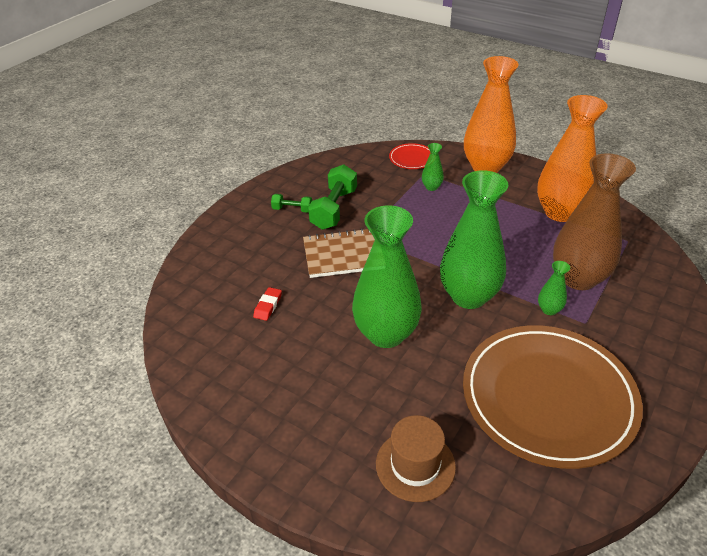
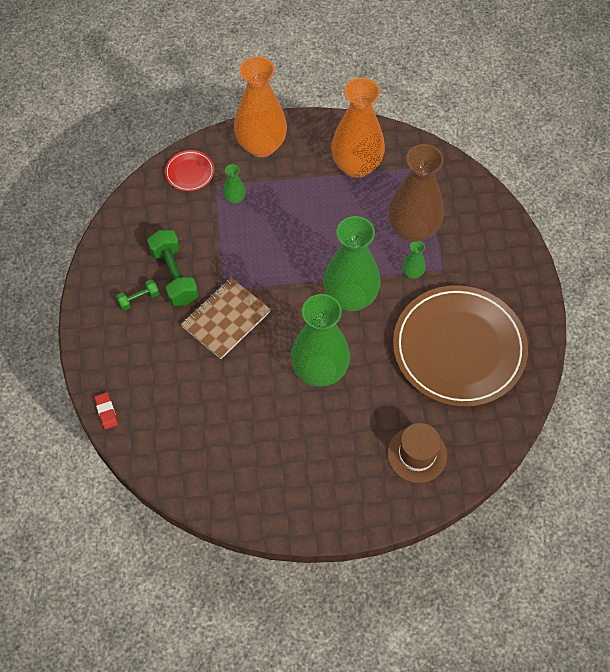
camera: 40 degrees left, 20 degrees up
red eraser [253,287,282,321] -> red eraser moved to [94,392,118,430]

